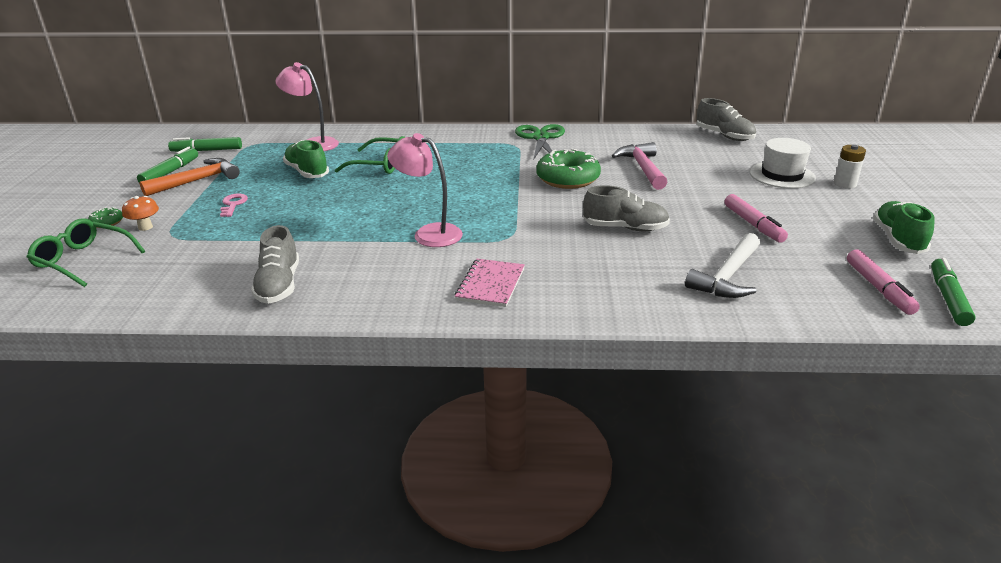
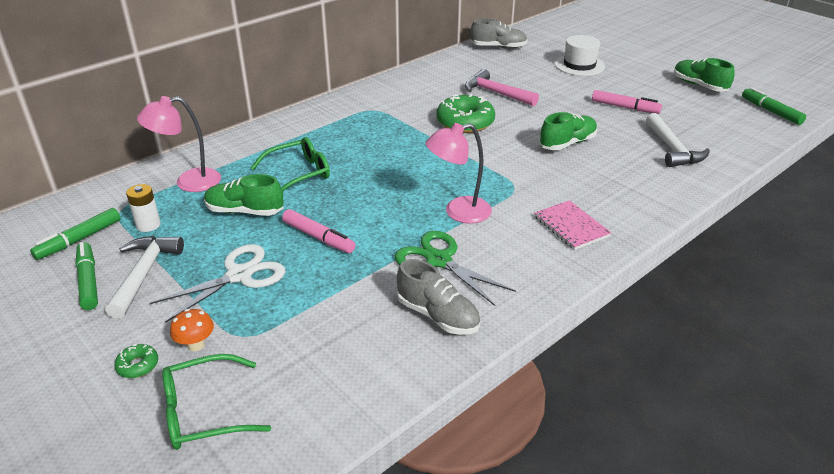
camera: 45 degrees left, 5 degrees up
orange hammer [140,158,240,196] -> white hammer [105,236,184,319]
pink key [220,194,248,217] -> white scissors [150,244,286,323]
green scissors [515,124,565,160] -> green scissors moved to [395,231,516,306]
grey shoe [583,185,670,231] -> green shoe [539,112,597,150]
white battery [834,145,866,188] -> white battery moved to [126,184,161,232]
pink marker [847,249,920,315] -> pink marker moved to [282,209,356,253]

